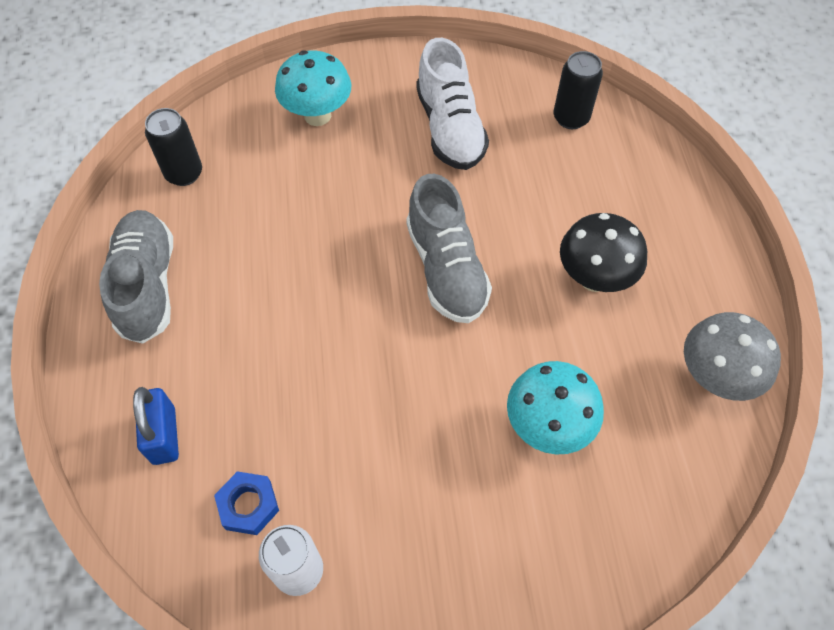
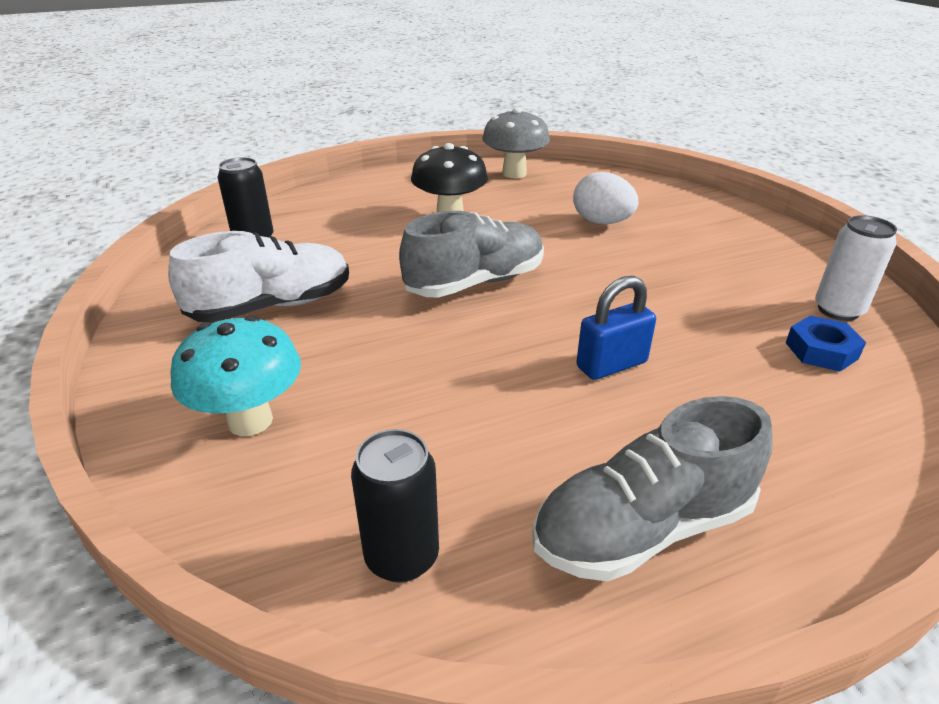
camera: 105 degrees left, 25 degrees down
blue padlock [133,387,179,465] -> blue padlock moved to [576,276,656,380]
turquoise mushroom [507,361,604,454] -> white egg [573,172,639,224]

